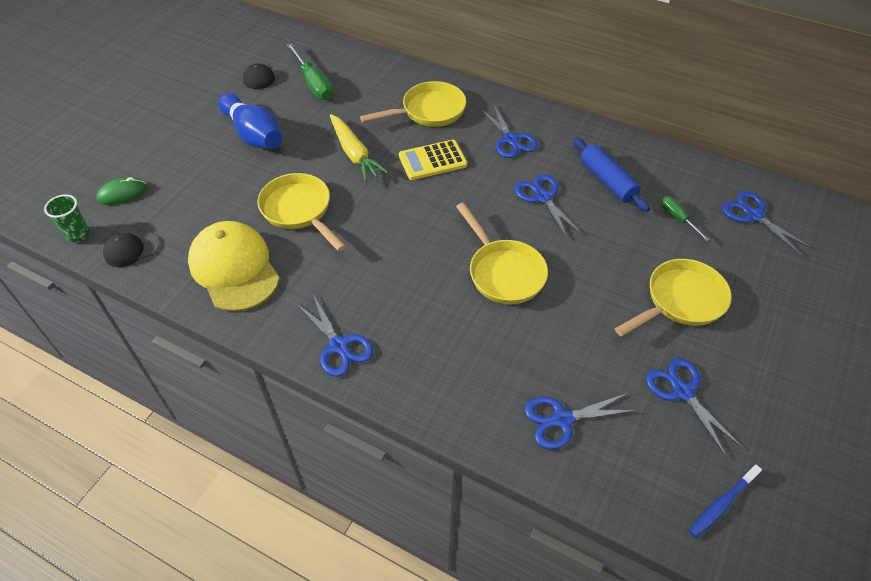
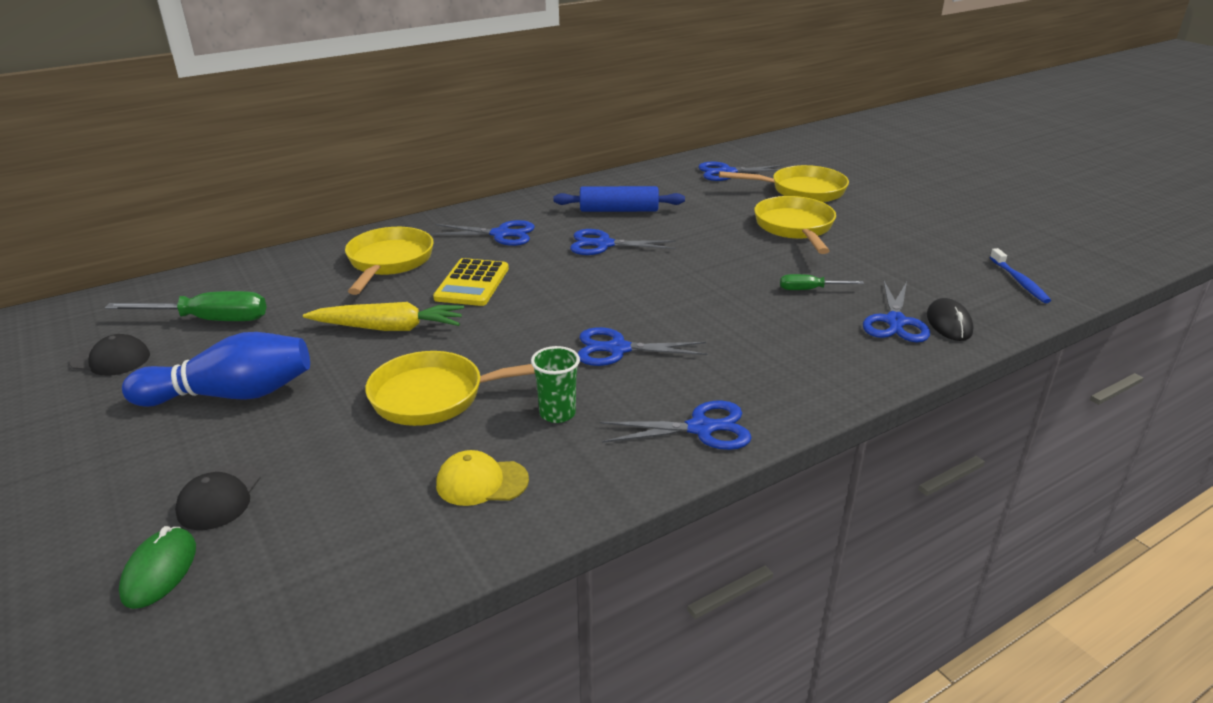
camera: 60 degrees left, 20 degrees down
green cup [44,195,90,242] -> green cup moved to [531,346,580,423]
black cap [103,232,159,267] -> black cap moved to [175,464,261,530]
yellow cap [188,221,280,311] -> yellow cap [436,450,529,506], size x0.50
yellow pan [456,203,548,305] -> yellow pan moved to [719,165,849,202]
blue scissors [646,358,743,457] -> blue scissors moved to [578,327,708,366]
green screwdriver [661,196,710,241] -> green screwdriver moved to [780,274,864,290]
none -> black mouse [927,298,974,341]

